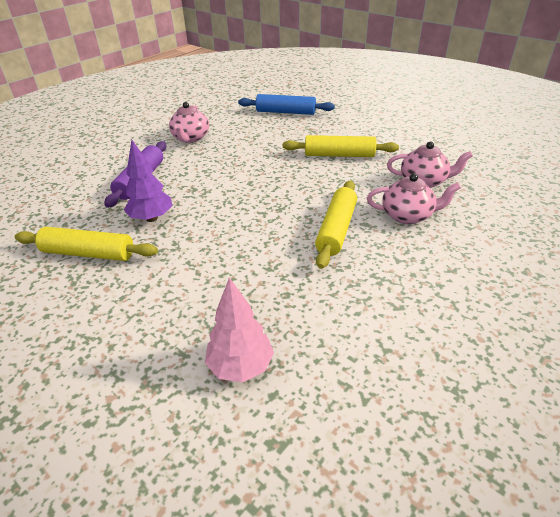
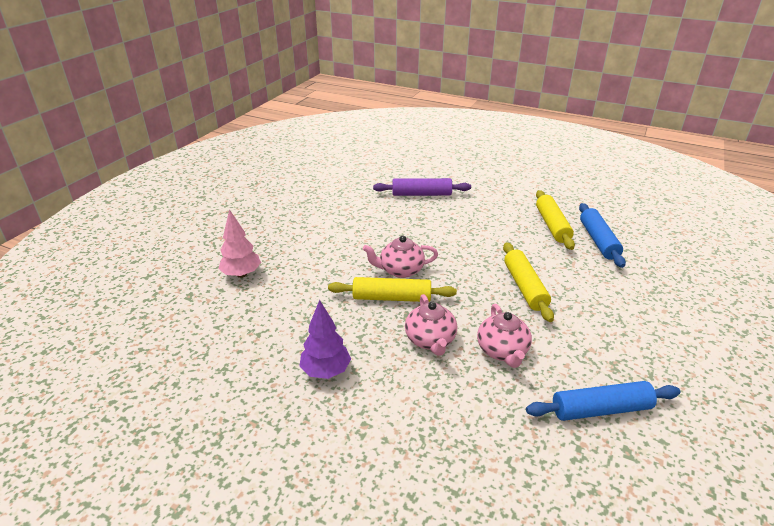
camera: 75 degrees right, 5 degrees down
yellow rolling pin [15,227,158,261] -> yellow rolling pin moved to [536,190,575,250]
purple tree [124,140,173,222] -> purple tree moved to [299,300,351,379]
pink teapot [169,102,209,143] -> pink teapot moved to [363,235,438,278]
none -> blue rolling pin [526,381,681,421]

